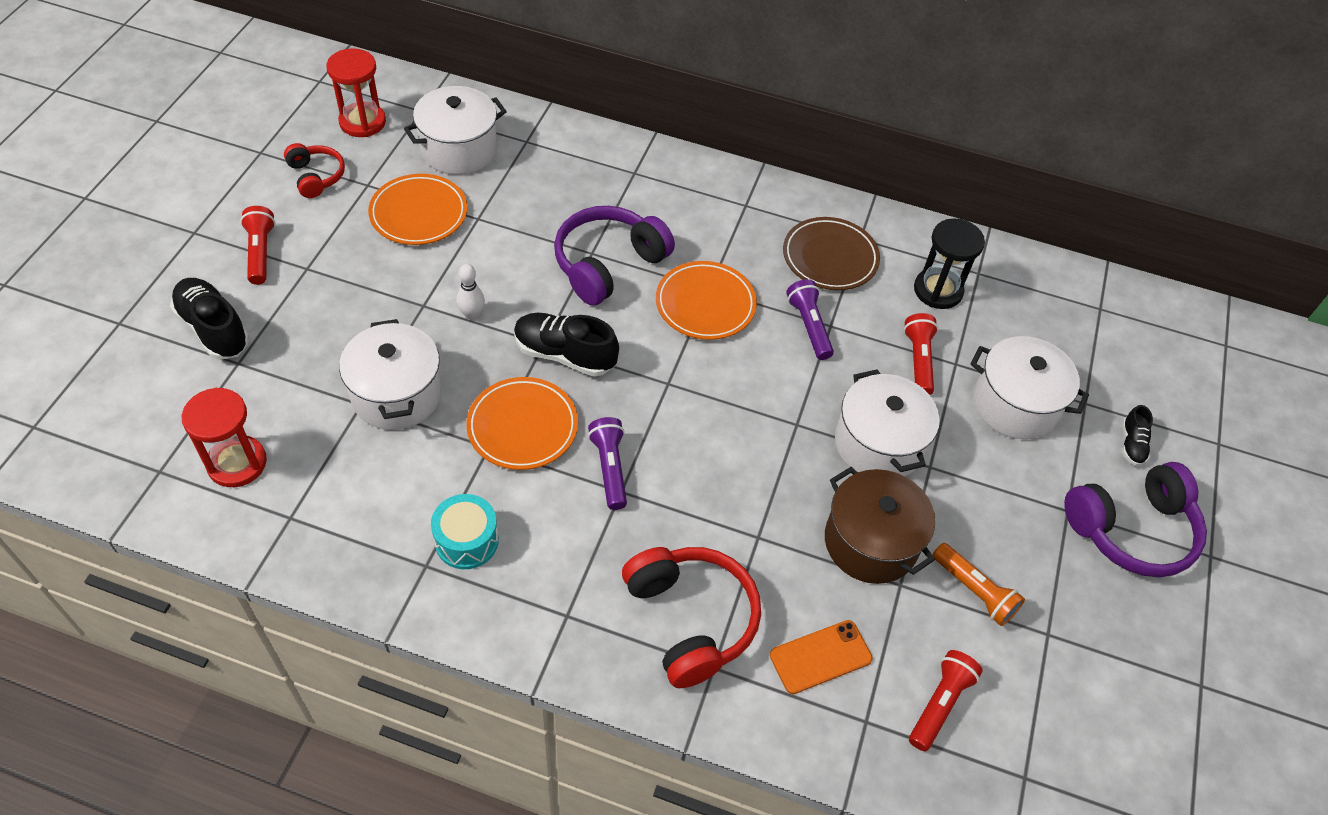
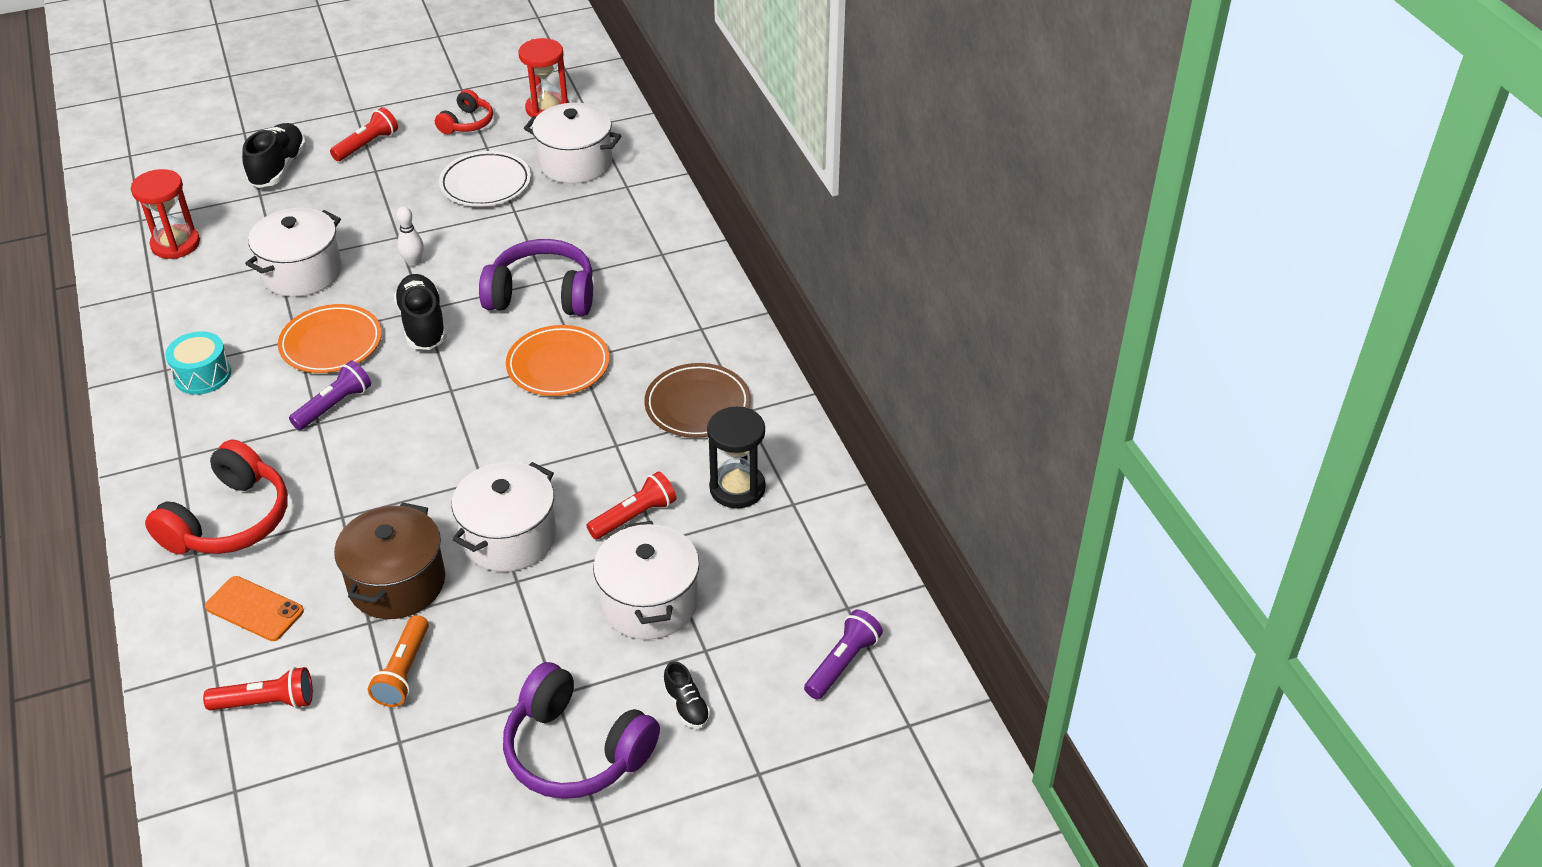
camera: 55 degrees right, 10 degrees down
orange plate [368,174,467,245] -> white plate [439,151,531,207]
purple flashlight [786,279,834,360] -> purple flashlight moved to [804,609,883,700]
black shoe [1122,405,1153,466] -> black shoe turned 90 degrees counterclockwise [663,661,710,729]

